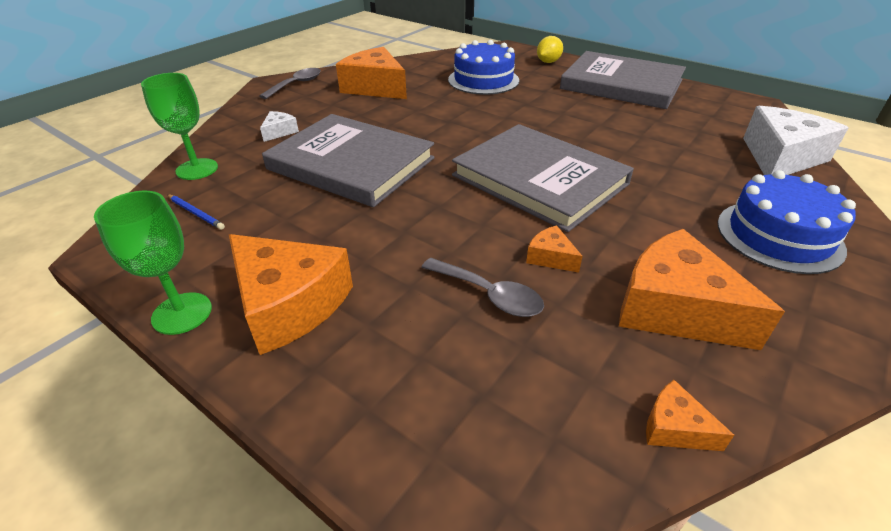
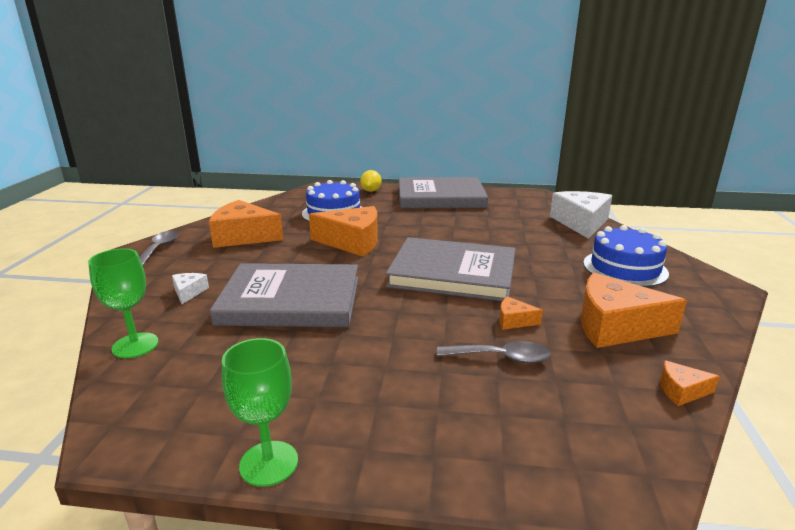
camera: 30 degrees left, 15 degrees down
blue pencil [167,194,225,230] -> none
orange cheese [229,234,353,355] -> orange cheese moved to [309,206,378,257]

